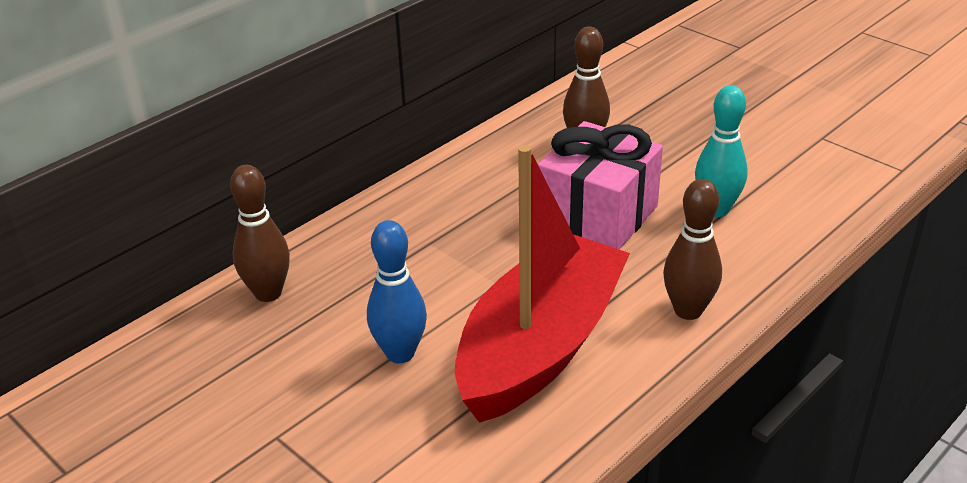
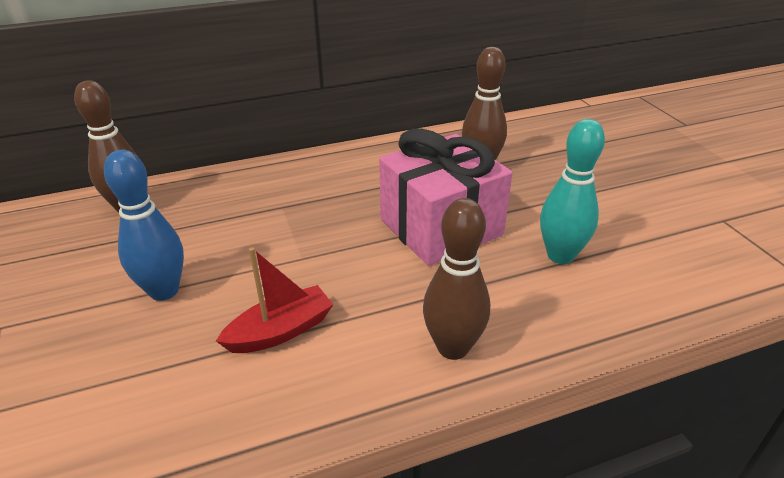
camera: 25 degrees right, 0 degrees up
red boat [455,145,630,423] -> red boat [216,247,334,353], size x0.42

